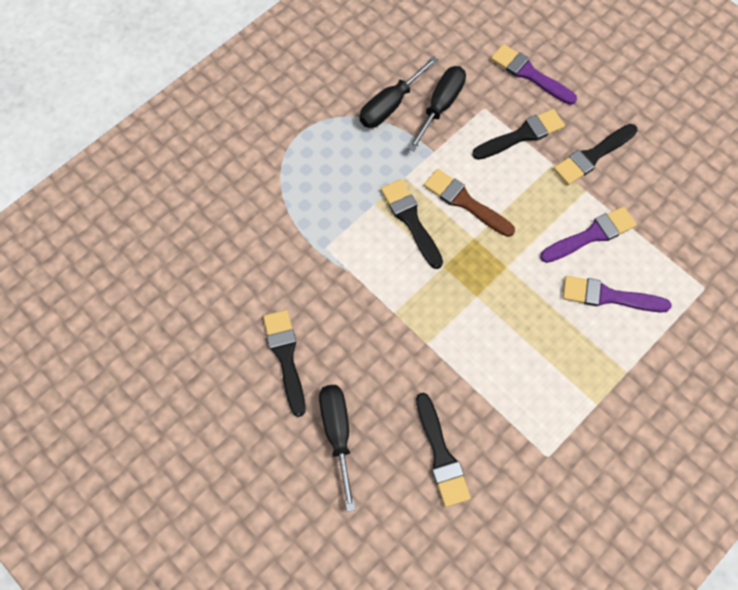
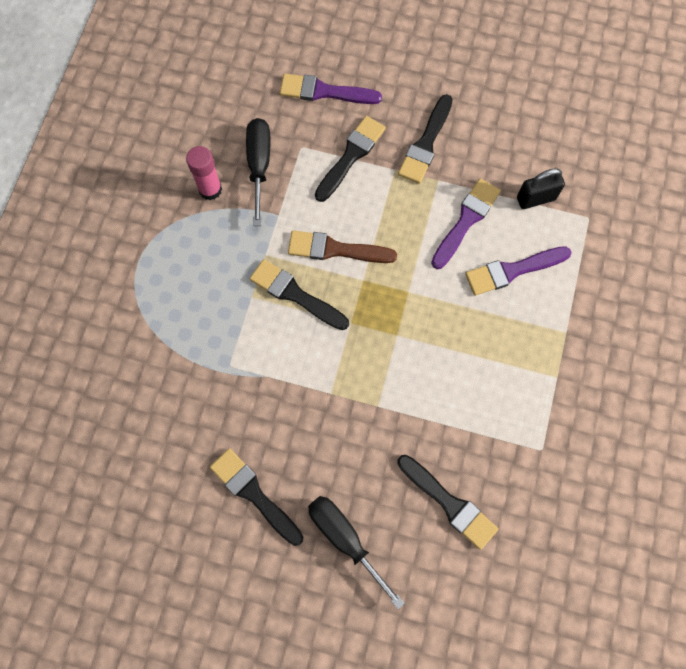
camera: 30 degrees left, 5 degrees up
black screwdriver [360,56,438,128] -> pink glue stick [186,146,222,200]
none -> black padlock [517,168,565,209]

